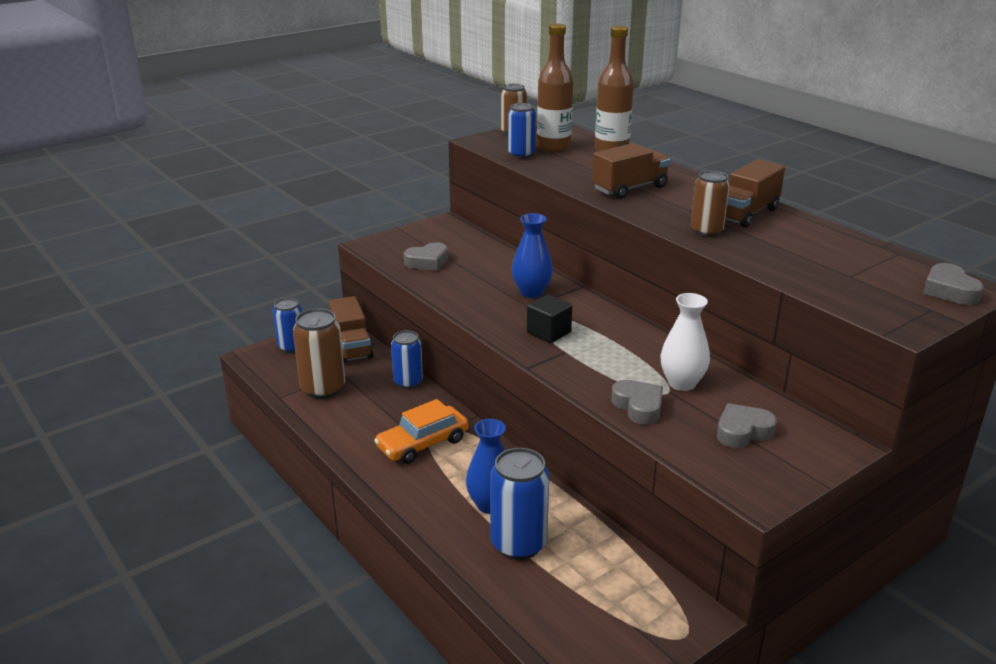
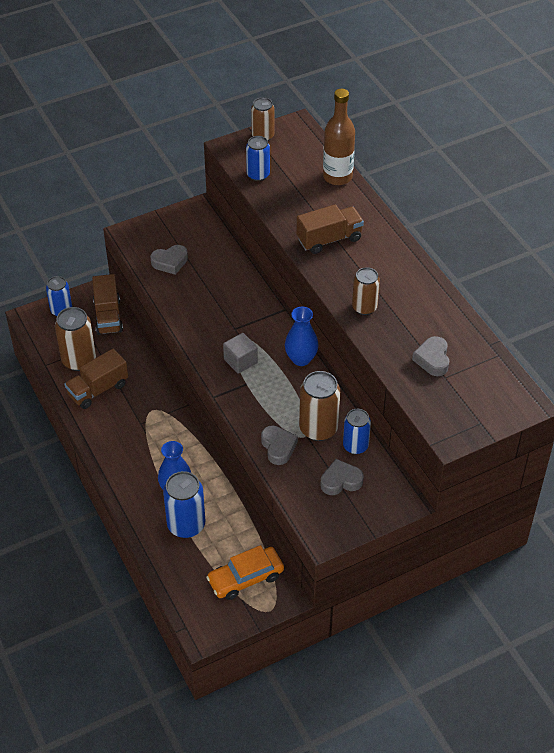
camera: 10 degrees right, 20 degrees up
orange car [374,399,468,464] -> orange car moved to [206,545,284,600]
blue can [391,330,423,389] -> blue can moved to [343,409,371,454]
blue vase [512,213,553,298] -> blue vase moved to [285,307,319,366]
black cube [527,294,572,343] -> grey cube [223,333,258,374]
brown bottle [537,23,573,152] -> none
white vase [660,293,710,391] -> brown can [299,371,340,441]
brown truck [725,159,785,228] -> brown truck moved to [65,349,128,409]
grey heart [923,263,984,305] -> grey heart moved to [412,336,449,376]

